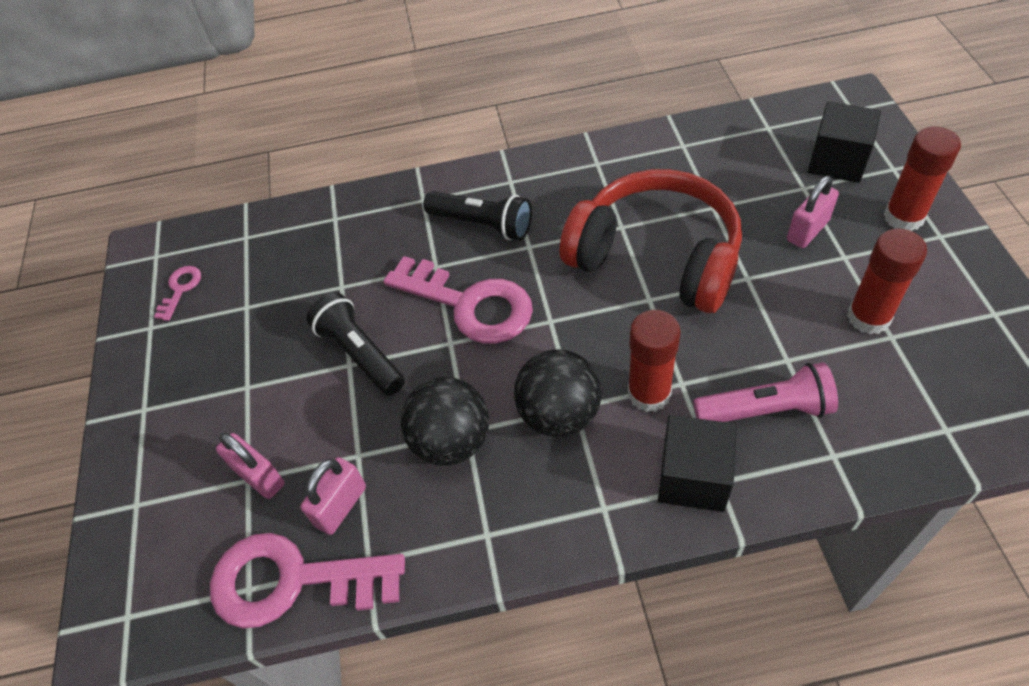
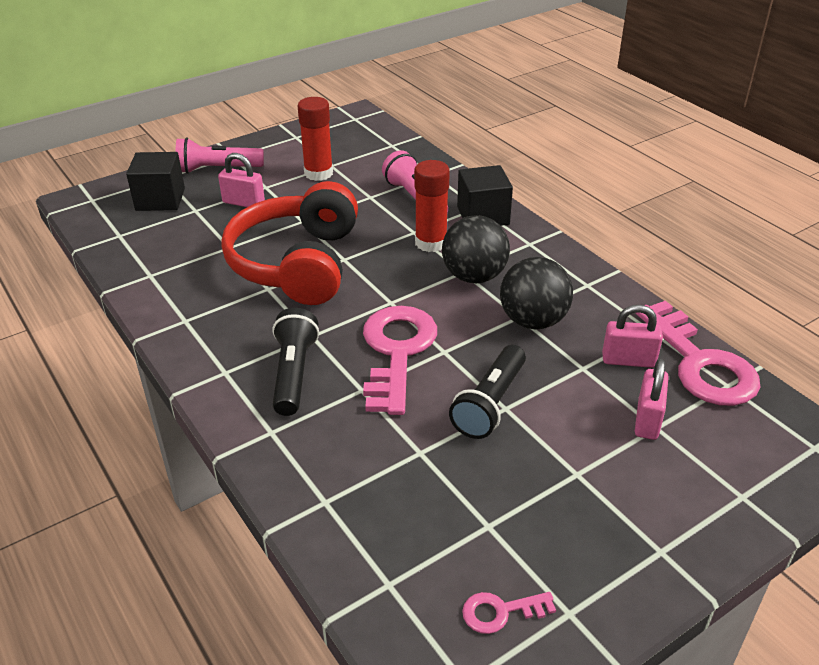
camera: 120 degrees left, 15 degrees down
red glue stick [884,126,961,231] -> pink flashlight [176,137,264,174]

